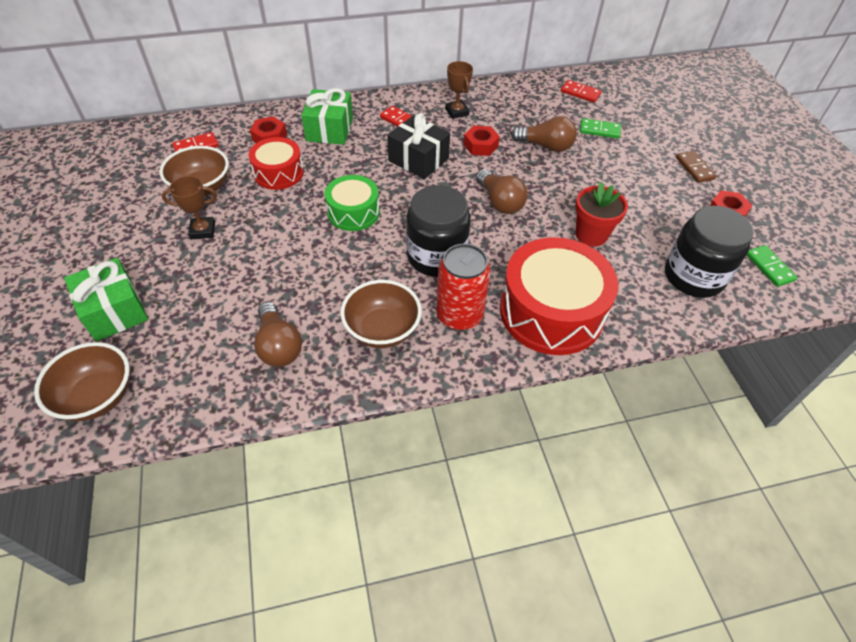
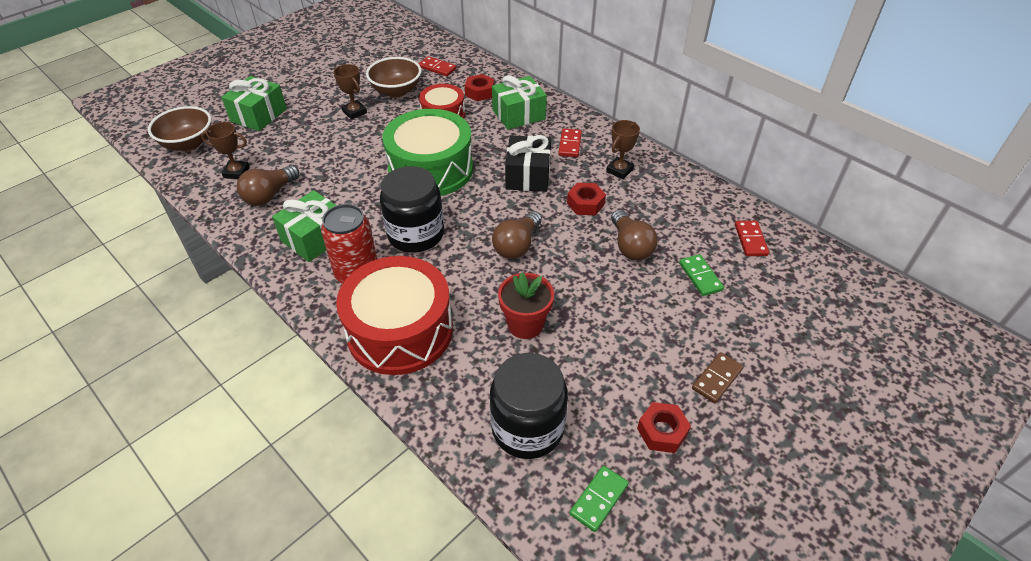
camera: 60 degrees right, 5 degrees down
green drum [325,175,380,231] -> green drum [382,109,473,196], size x1.77
brown bowl [340,280,422,348] -> green gift [272,190,337,262]
none -> brown trophy [201,122,250,179]

